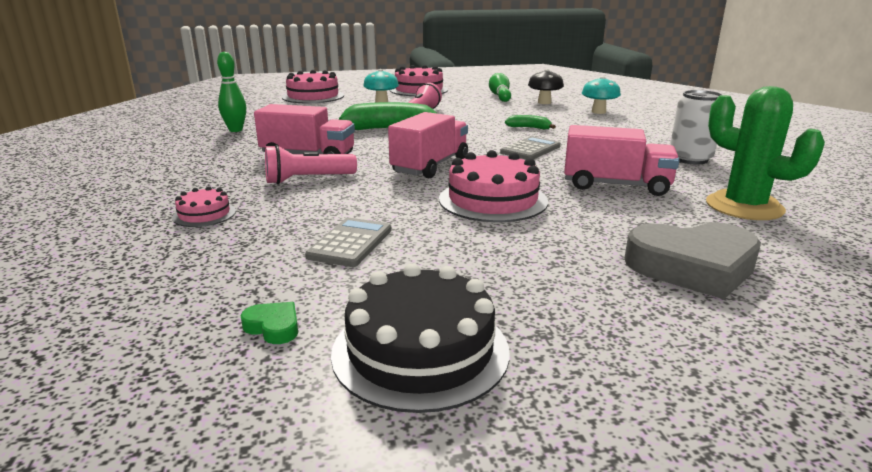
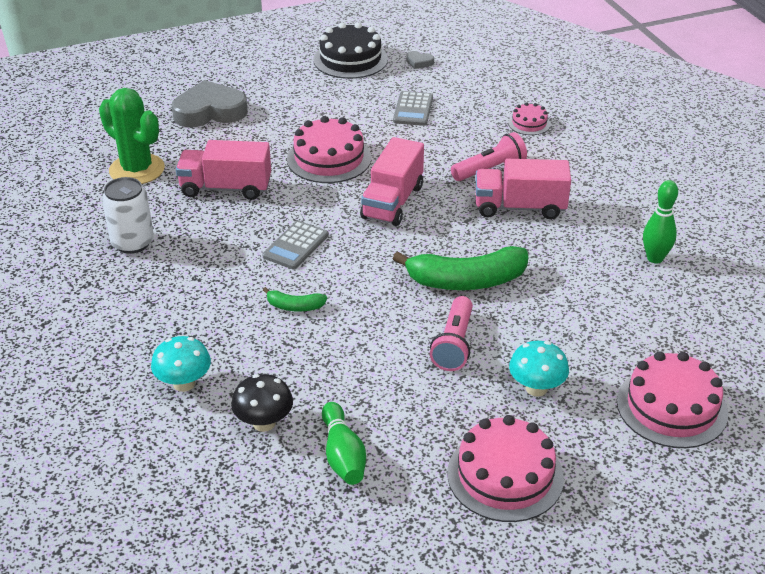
camera: 170 degrees right, 15 degrees up
green heart [240,302,298,344] -> grey heart [406,51,434,69]

